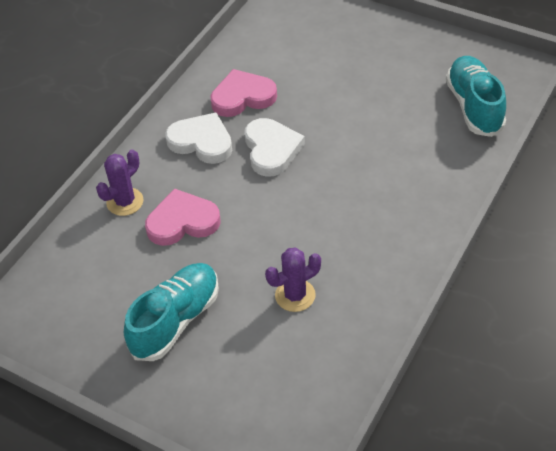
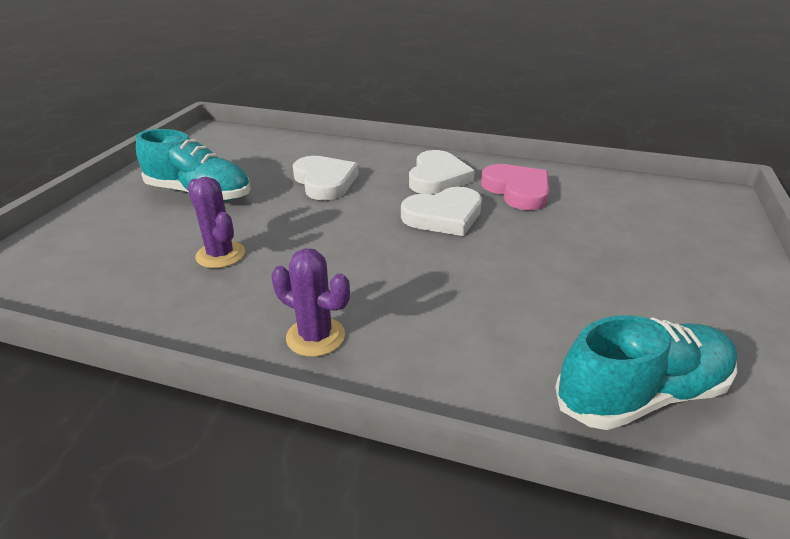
camera: 75 degrees right, 15 degrees down
purple cactus [96,149,144,216] -> purple cactus moved to [272,248,350,357]
pink heart [145,188,221,246] -> white heart [293,156,359,200]

